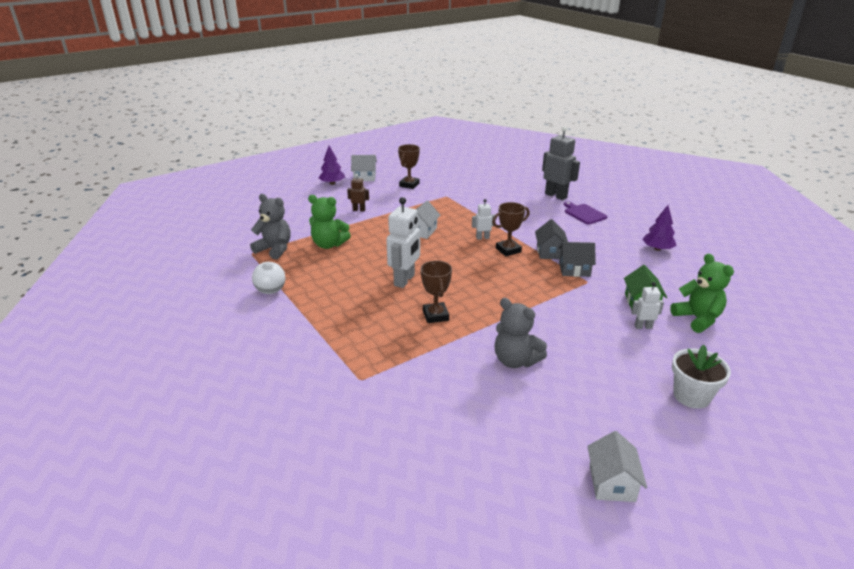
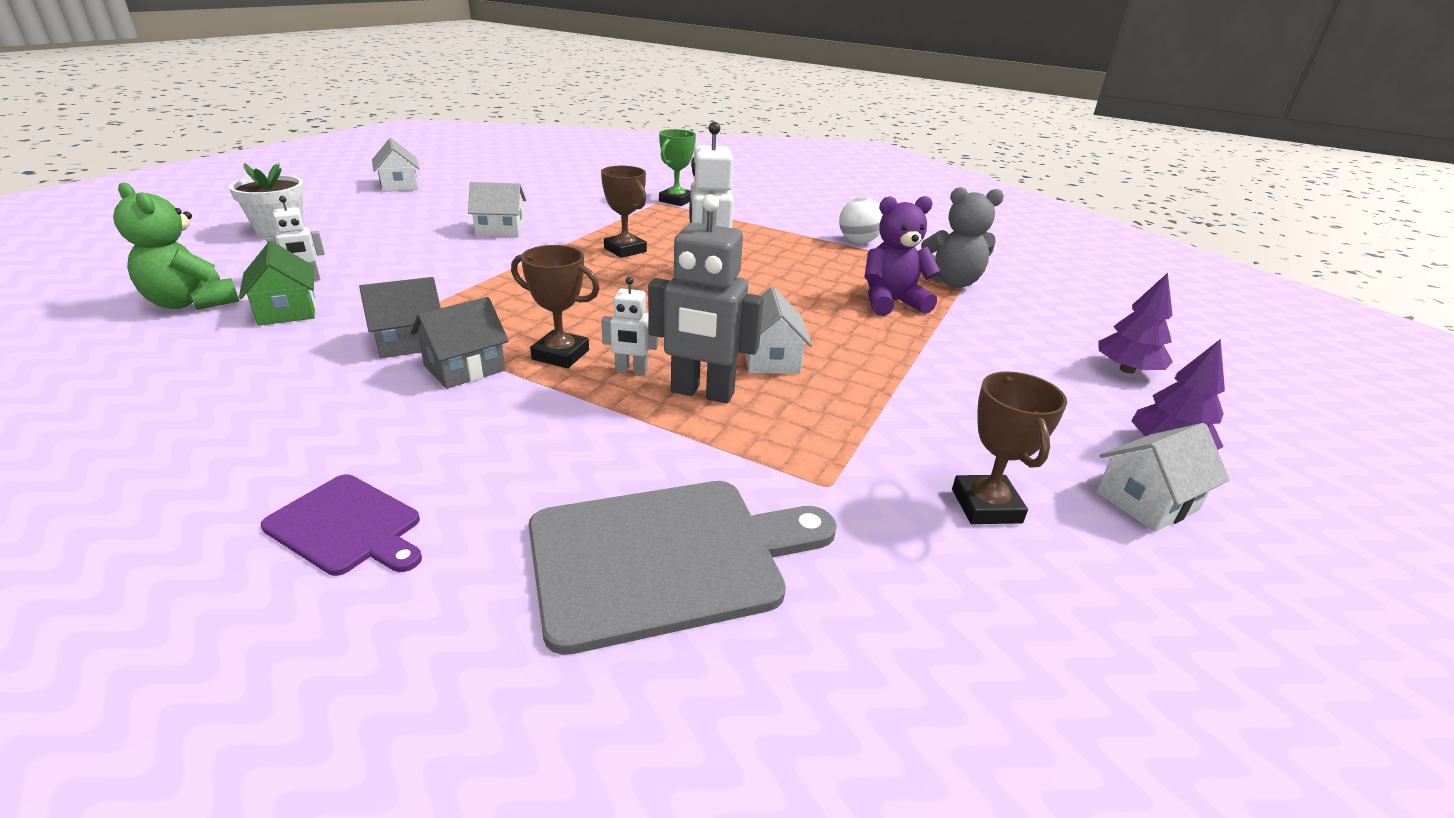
camera: 150 degrees right, 0 degrees up
green teddy bear [308,195,351,249] -> purple teddy bear [864,196,941,316]
brown robot [347,173,369,212] -> none
white robot [472,199,495,240] -> white robot turned 45 degrees clockwise [601,277,658,375]
brown trophy [492,202,530,256] -> brown trophy turned 75 degrees clockwise [511,245,600,368]
grey teddy bear [495,298,547,368] -> white house [468,182,526,237]
grey house [535,219,568,259] -> grey house turned 75 degrees clockwise [411,297,509,389]
grey robot [542,126,580,200] -> grey robot moved to [648,194,763,403]
purple tree [642,205,677,251] -> purple tree moved to [1099,273,1173,374]
none -> grey cutting board [528,481,837,655]
none -> green trophy [659,129,696,206]

